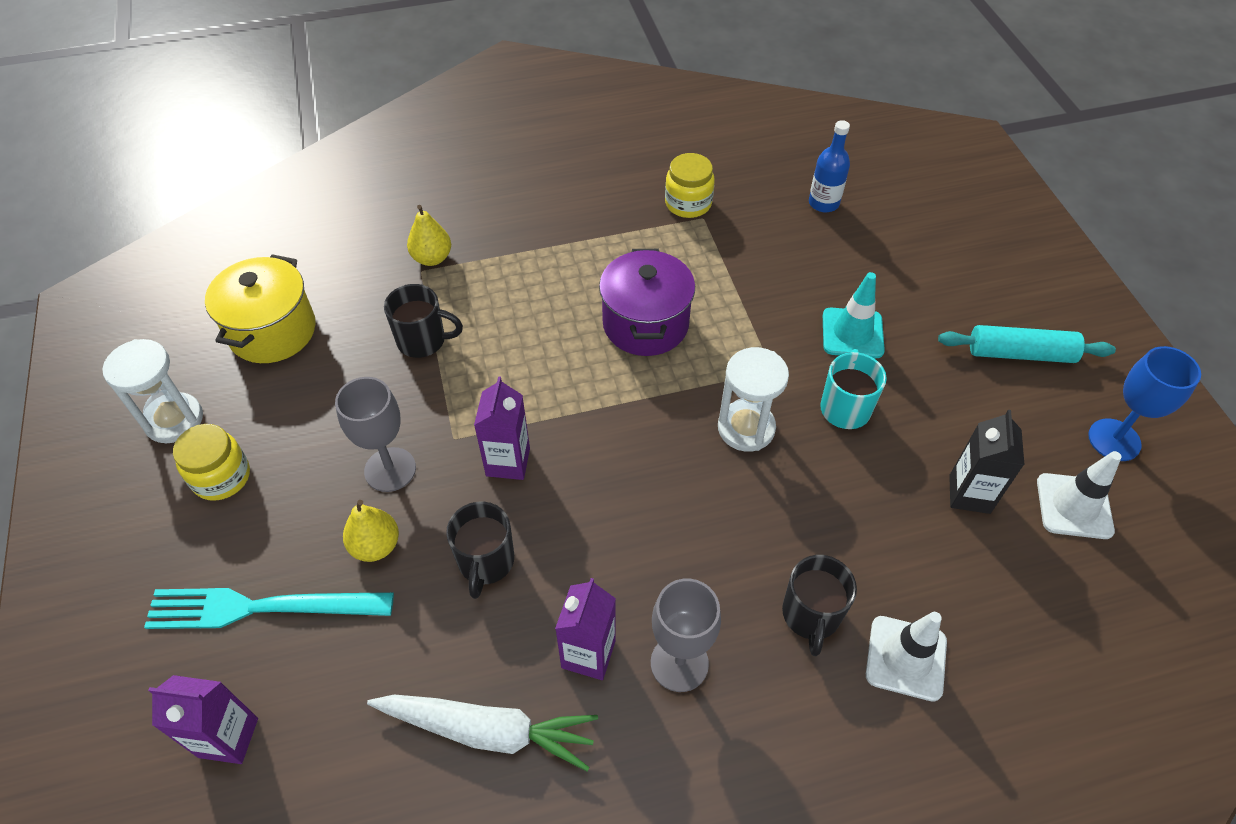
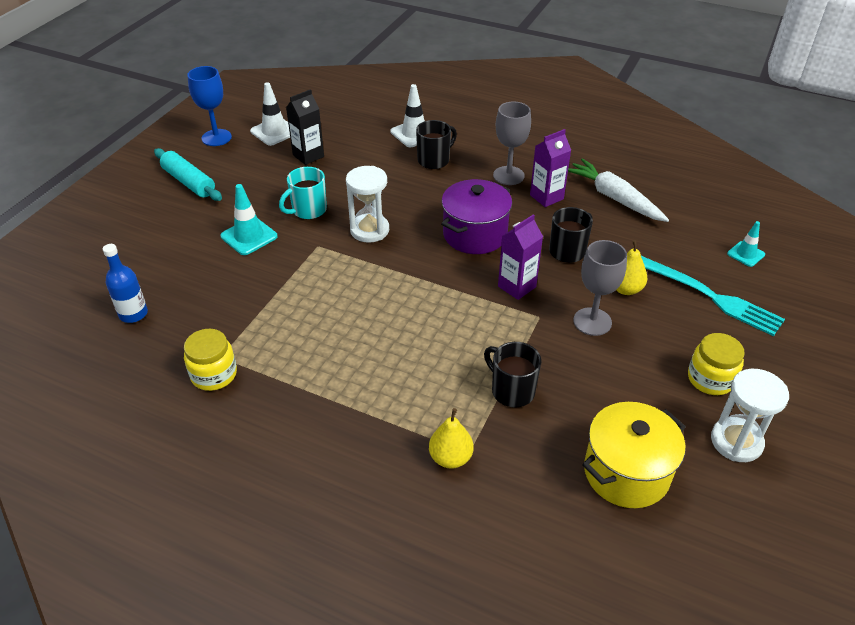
camera: 140 degrees left, 10 degrees down
purple carton [148,675,258,764] -> turquoise traffic cone [727,221,765,267]
purple pot [599,249,695,356] -> purple pot moved to [441,179,512,254]

